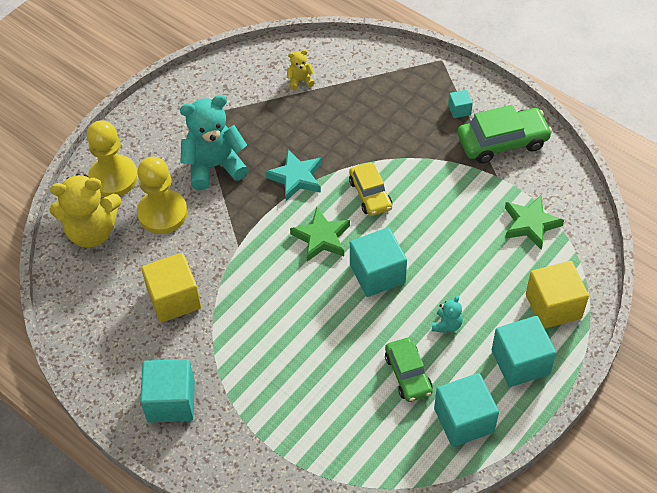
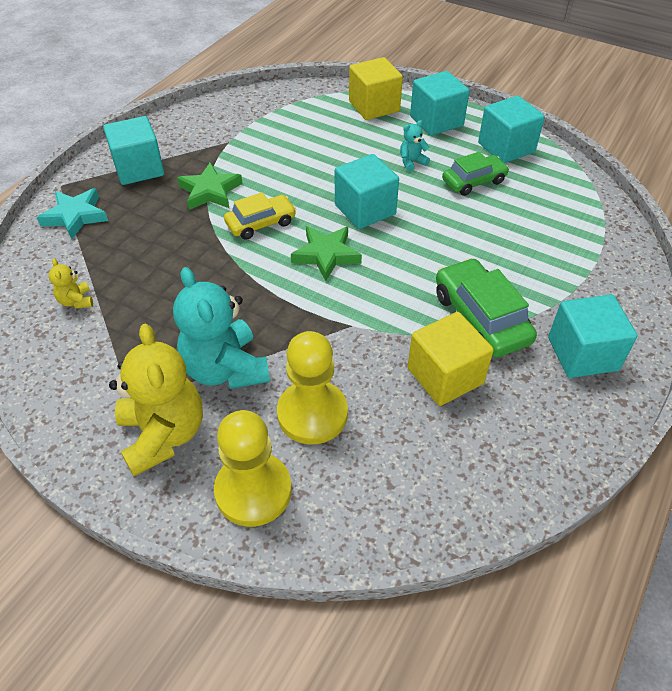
camera: 100 degrees left, 5 degrees down
yellow teddy bear [50,174,121,247] -> yellow teddy bear moved to [109,324,203,476]
turquoise star [265,150,322,201] -> turquoise star moved to [37,188,108,239]
turquoise teddy bear [432,296,463,333] -> turquoise teddy bear turned 45 degrees counterclockwise [400,120,430,171]
turquoise cube [448,90,473,118] -> turquoise cube [103,116,164,185], size x2.10
green car [457,105,552,164] -> green car moved to [436,258,537,358]
green star [505,195,564,250] -> green star moved to [177,162,242,210]

